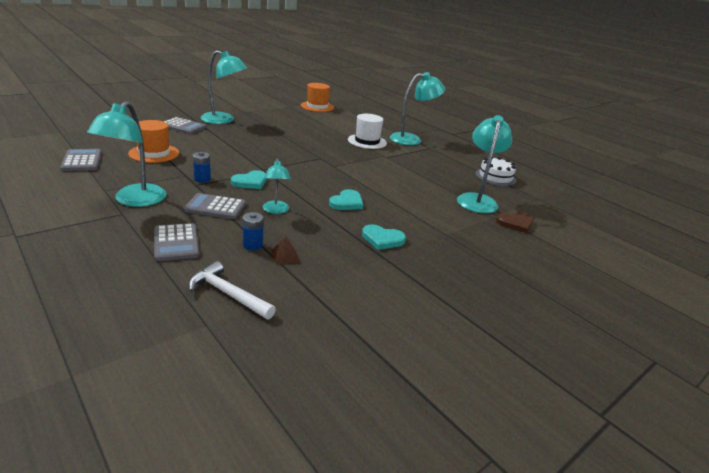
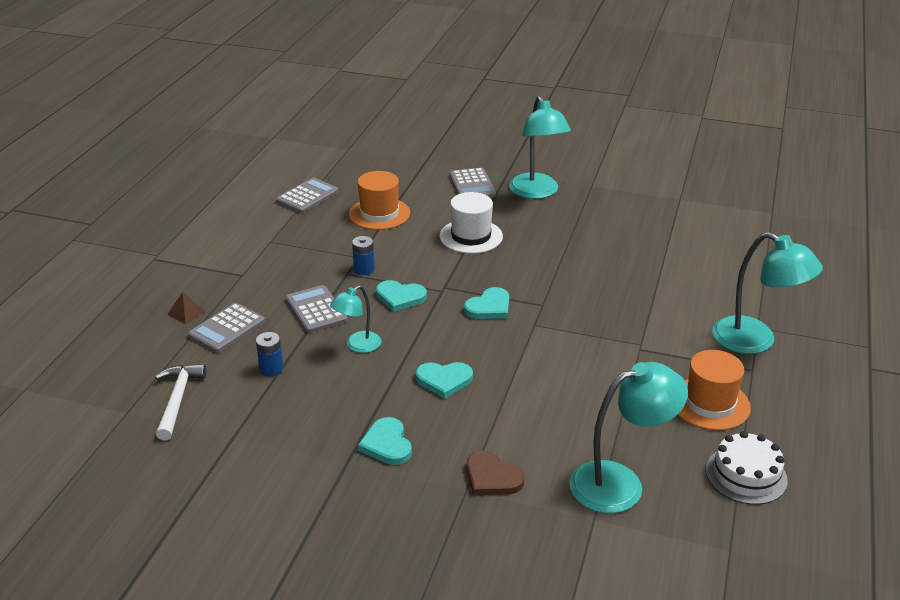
camera: 60 degrees right, 5 degrees up
turquoise lamp [87,101,167,207] -> none
brown pyramid [271,237,300,265] -> brown pyramid moved to [167,292,205,324]
orange hat [301,83,334,112] -> orange hat moved to [678,350,751,430]
white hat [348,114,387,149] -> white hat moved to [440,192,503,254]
brown heart [496,212,534,233] -> brown heart moved to [466,451,524,495]
none -> turquoise heart [464,287,509,319]

